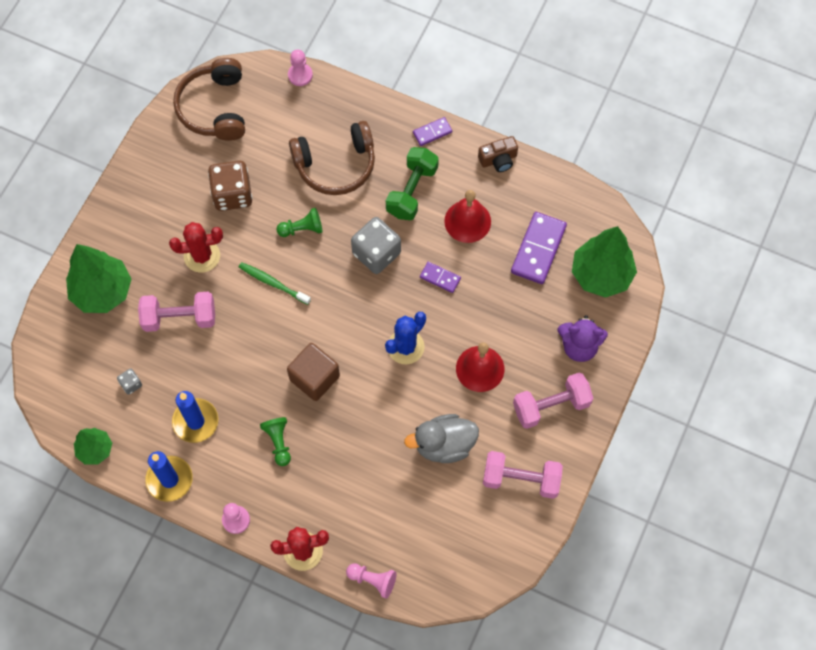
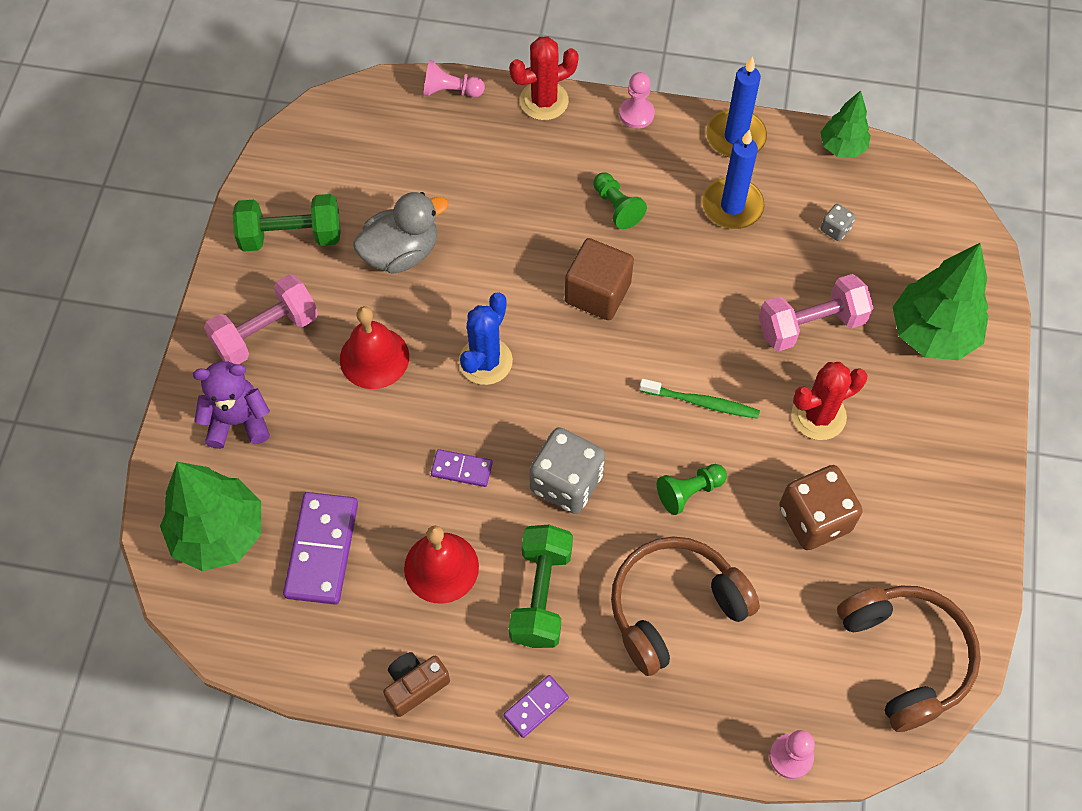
camera: 165 degrees right, 5 degrees down
pink dumbbell [483,451,563,499] -> green dumbbell [232,194,340,252]

